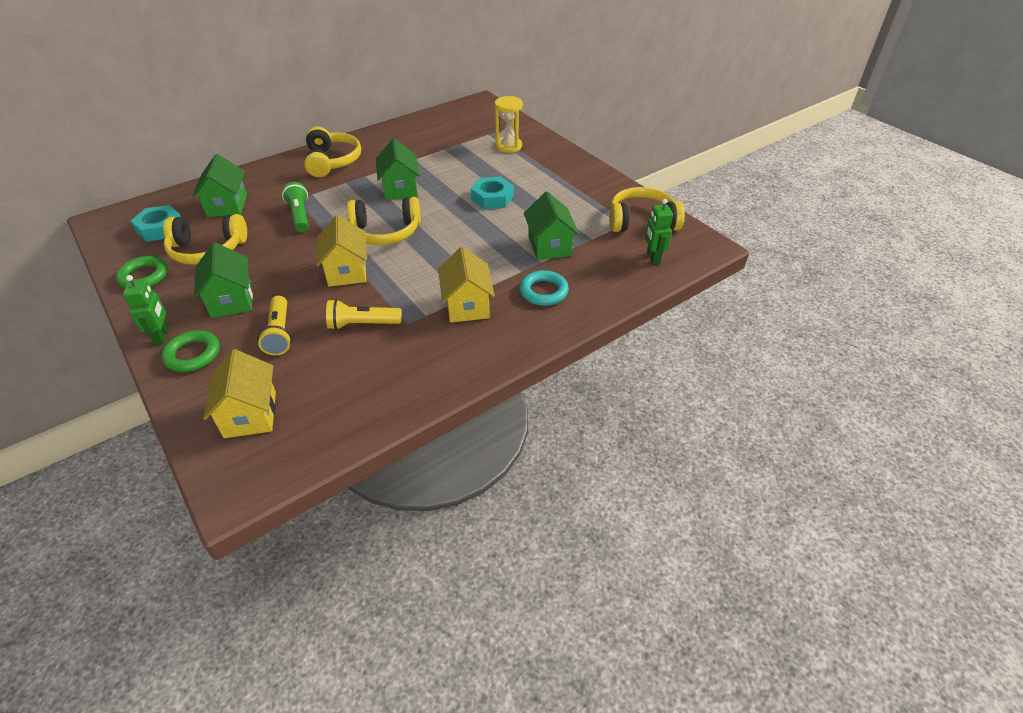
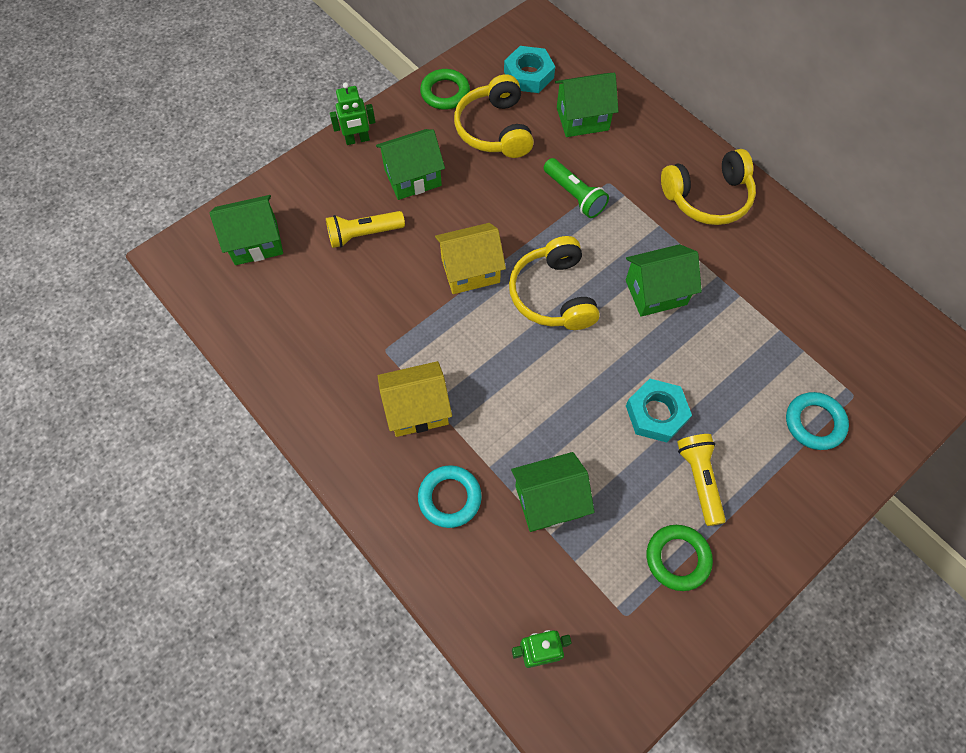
camera: 85 degrees right, 20 degrees up
green ring [162,330,220,372] -> green ring moved to [647,525,713,591]
yellow house [203,349,276,438] -> green house [210,195,283,265]
green flashlight [282,182,309,232] -> green flashlight turned 75 degrees clockwise [544,158,609,218]
yellow flashlight [326,299,402,330] -> yellow flashlight moved to [677,434,726,526]
yellow hourglass [495,96,523,153] -> turquoise ring [786,392,849,450]
yellow headphones [609,187,685,232] -> none

